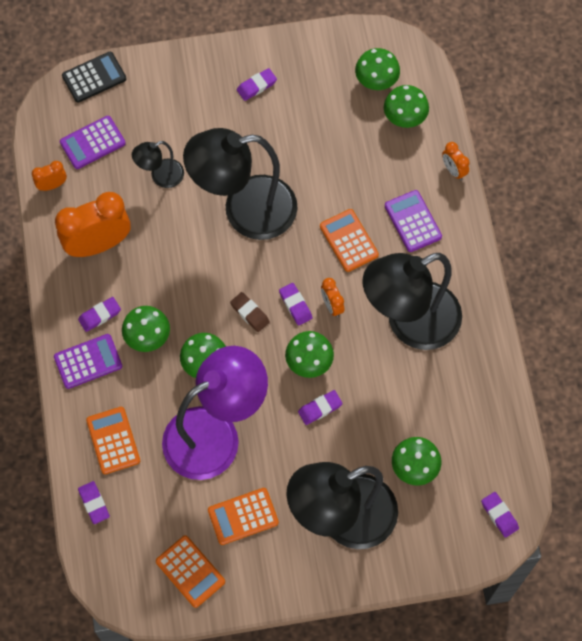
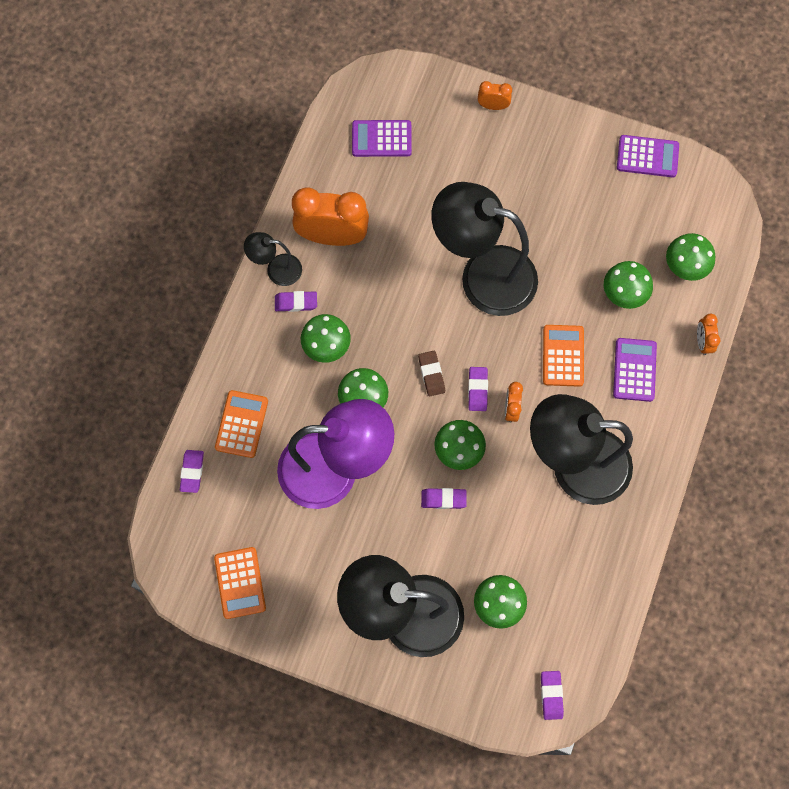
camera: 30 degrees right, 5 degrees up
orange clock [32,161,67,191] -> orange clock moved to [478,81,512,110]
purple calculator [54,334,122,389] -> purple calculator moved to [617,135,679,177]
black calculator [62,52,126,103] -> none
black lamp [132,141,184,188] -> black lamp moved to [244,232,302,286]
orange calculator [208,488,279,545] -> none
purple eraser [237,68,277,101] -> none
green mushroom [355,48,400,90] -> green mushroom moved to [604,261,653,309]

